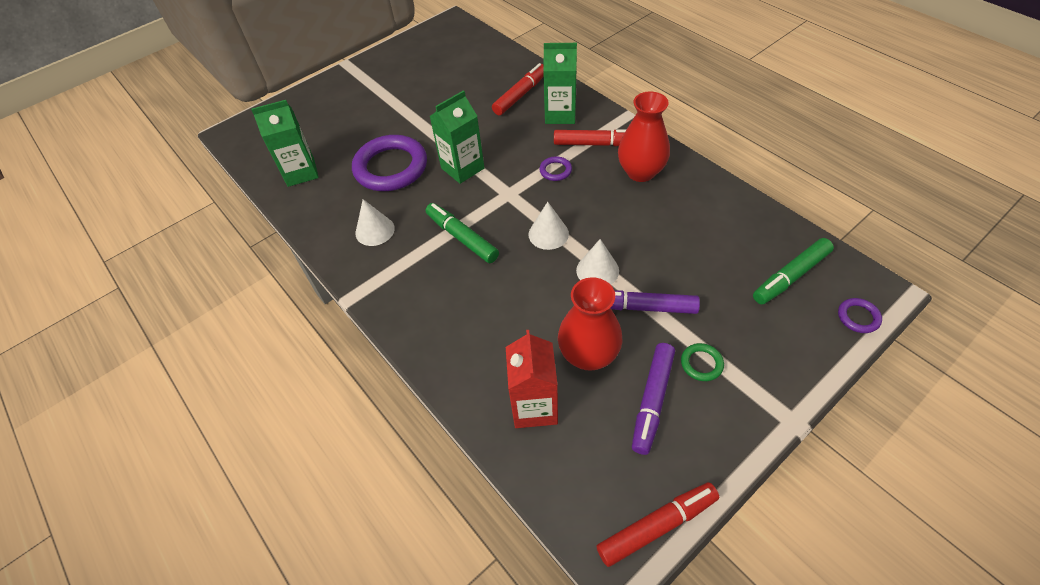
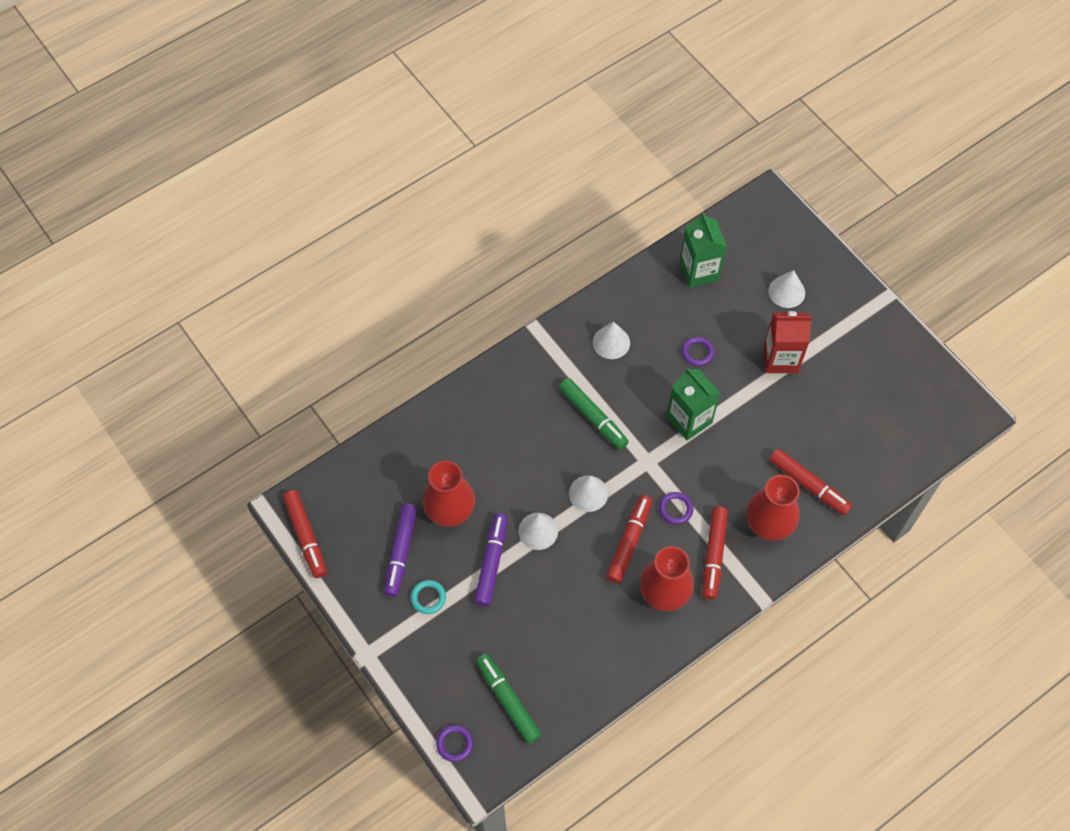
camera: 90 degrees right, 10 degrees up
purple ring [352,135,427,191] -> purple ring [682,336,715,366], size x0.42
green marker [426,203,499,263] -> green marker turned 90 degrees clockwise [559,378,629,450]
red carton [506,330,558,428] -> red carton moved to [764,311,812,373]
green carton [543,43,577,124] -> red vase [746,475,800,541]
purple marker [632,343,675,455] -> purple marker turned 105 degrees counterclockwise [384,504,417,597]
green ring [681,343,724,381] -> turquoise ring [410,580,446,614]
none -> red marker [606,495,652,584]
none -> white cone [768,270,805,308]

